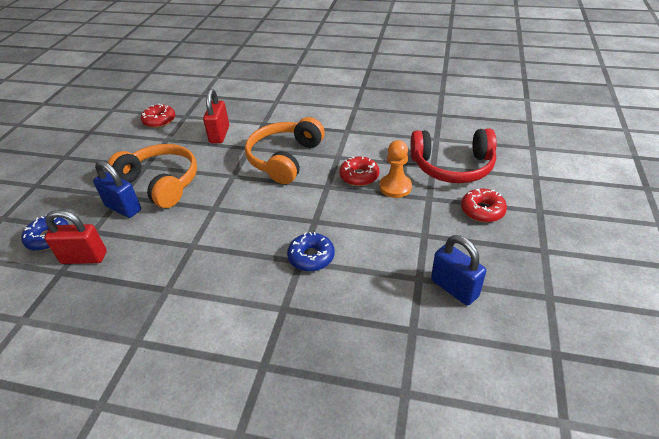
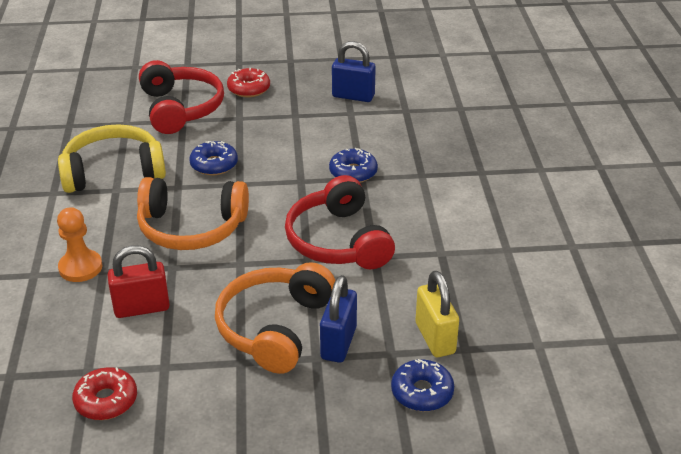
camera: 110 degrees left, 5 degrees down
red padlock [44,210,107,264] -> yellow padlock [416,271,459,357]
red donut [339,156,379,186] -> blue donut [189,141,238,175]
orange pawn [380,140,412,198] -> orange pawn moved to [57,207,102,282]
blue padlock [431,235,486,306] -> blue padlock turned 75 degrees clockwise [332,41,376,102]
none -> yellow headphones [58,124,166,193]
none -> red headphones [285,175,395,269]

